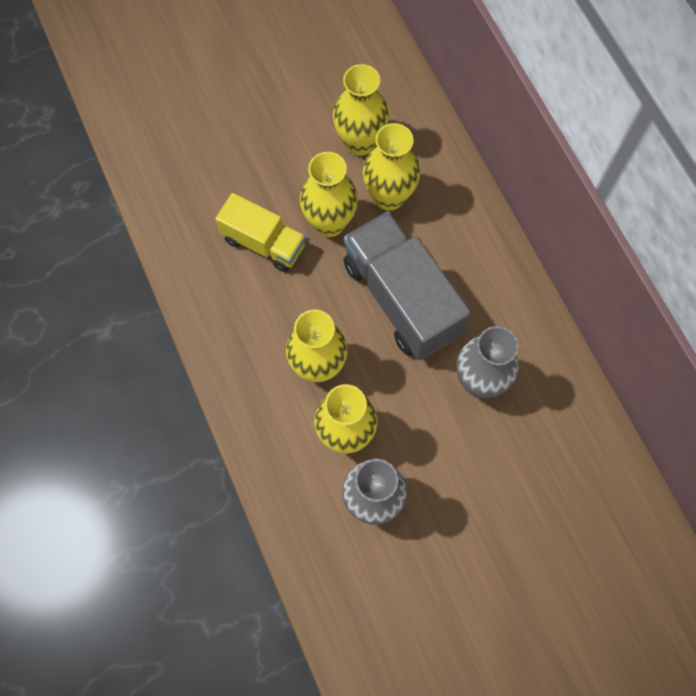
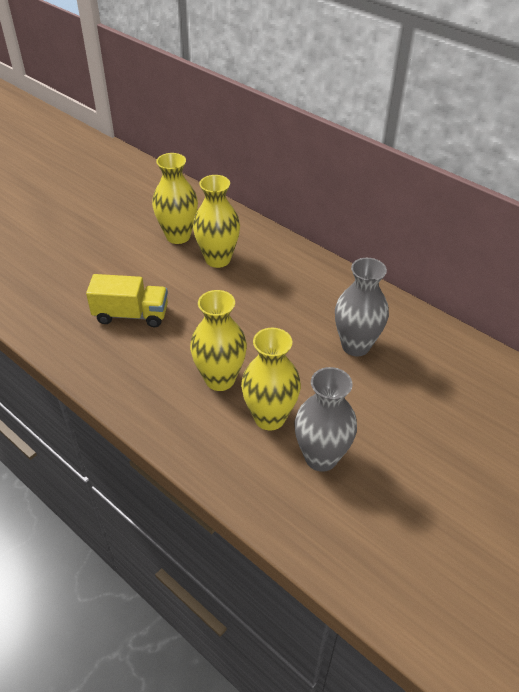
camera: 25 degrees left, 25 degrees down
yellow vase [300,152,358,237] -> none
grey truck [343,212,471,360] -> none

